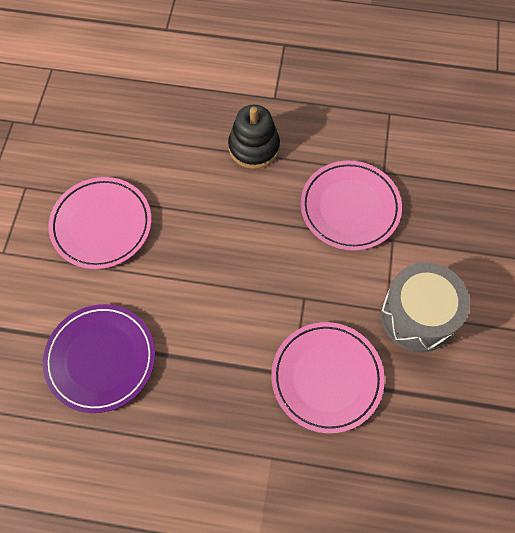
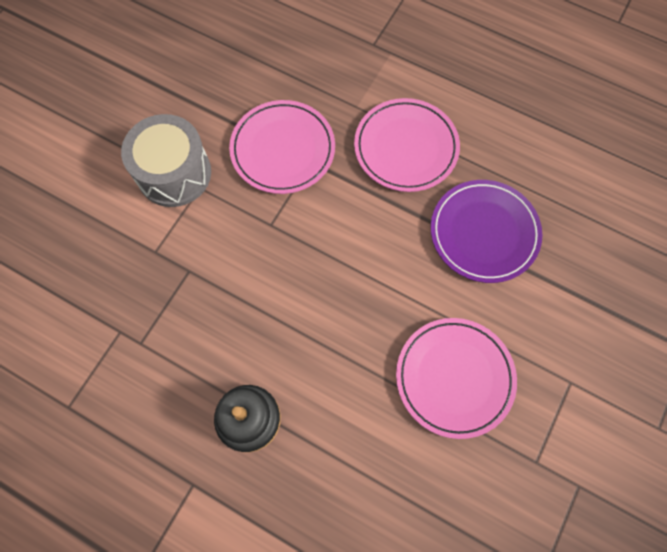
camera: 160 degrees left, 5 degrees up
pink plate [301,161,402,251] -> pink plate moved to [354,98,460,192]

